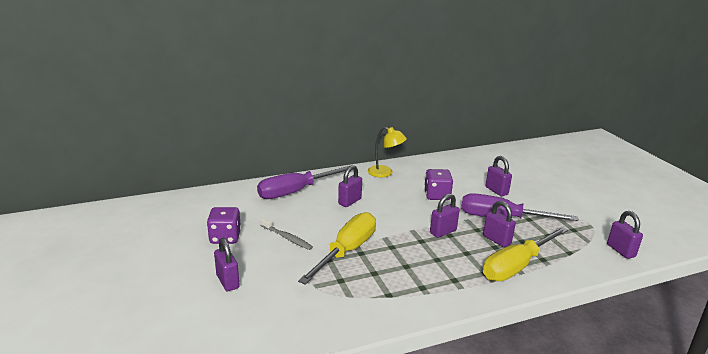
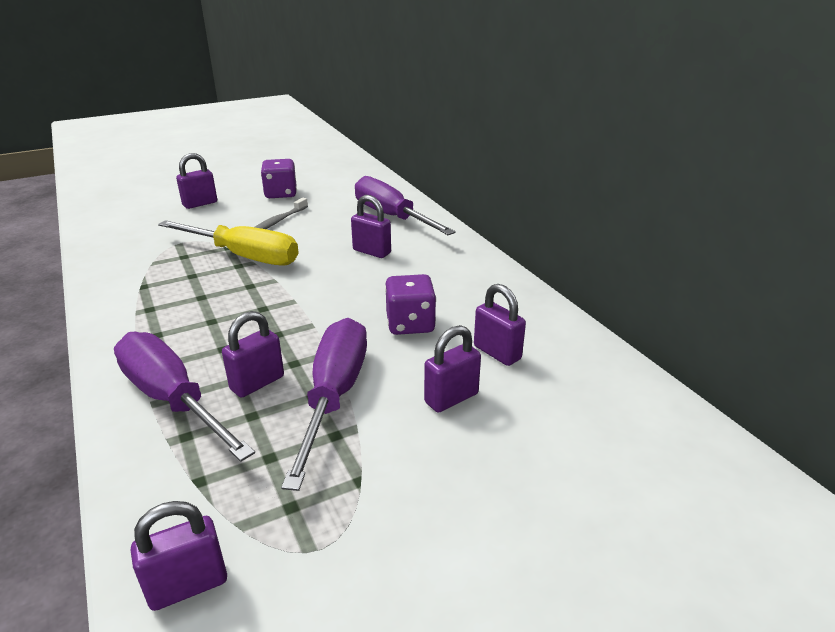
camera: 85 degrees right, 5 degrees up
yellow lamp [368,127,407,177] -> none
purple padlock [430,194,460,238] -> purple padlock moved to [474,284,526,366]
yellow screwdriver [483,227,568,281] -> purple screwdriver [114,332,255,462]

